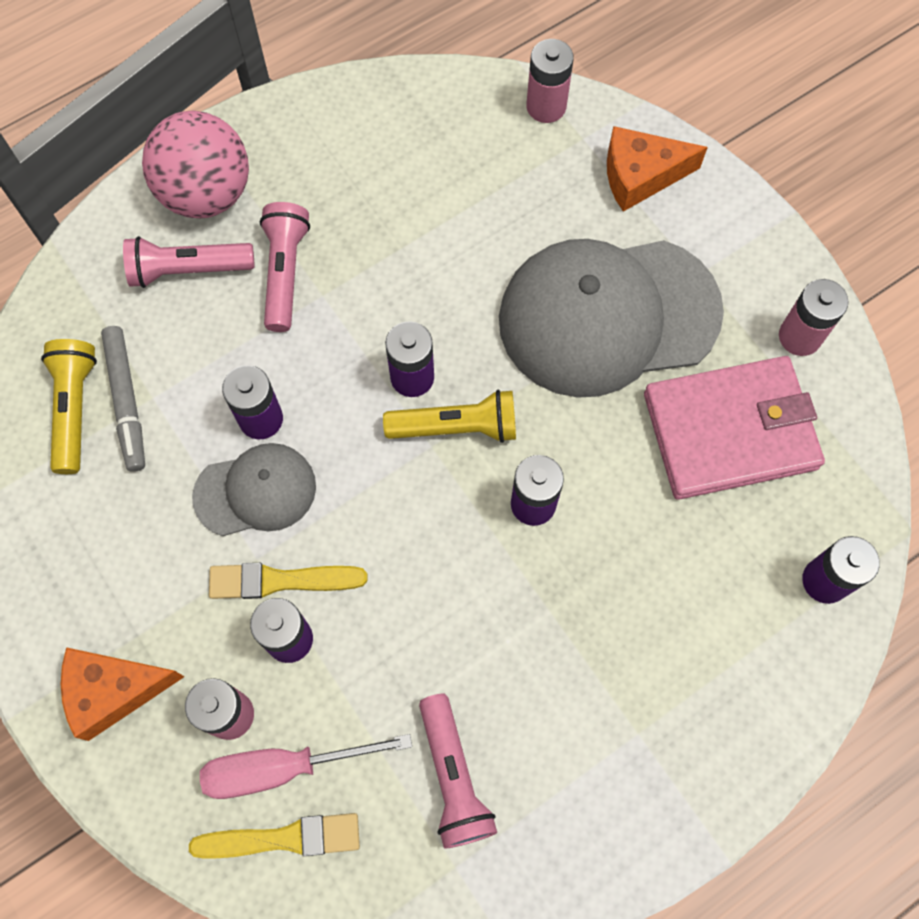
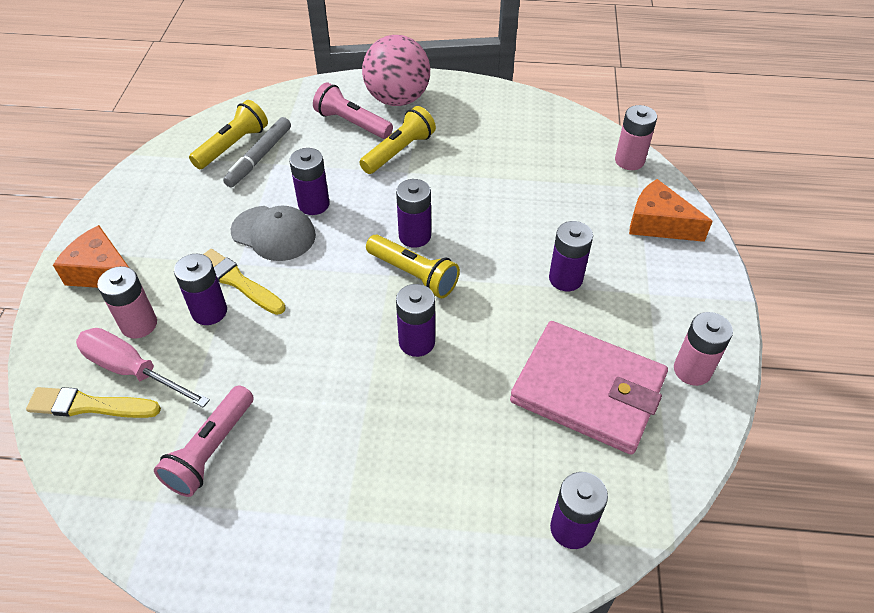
camera: 40 degrees right, 20 degrees down
yellow brush [189,813,360,859] -> yellow brush turned 150 degrees clockwise [26,387,161,418]
pink flashlight [260,202,310,332] -> yellow flashlight [359,106,436,174]
grey cap [499,239,724,398] -> purple battery [549,221,593,291]

